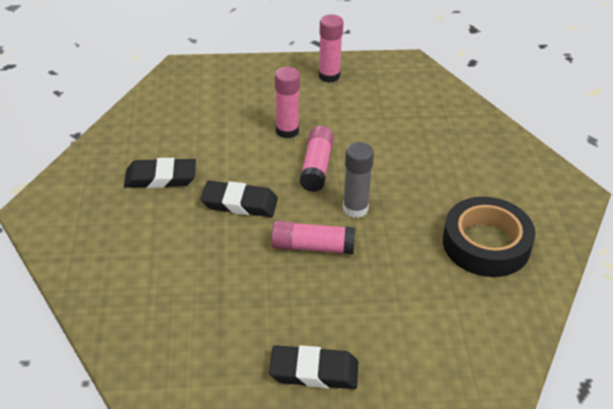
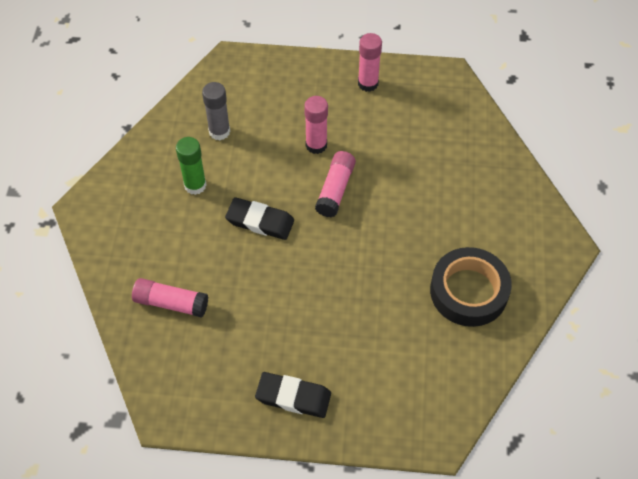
camera: 10 degrees right, 15 degrees up
black eraser [124,158,196,188] -> green glue stick [176,137,207,195]
pink glue stick [272,221,356,254] -> pink glue stick moved to [132,278,208,318]
grey glue stick [343,142,374,218] -> grey glue stick moved to [202,82,230,140]

